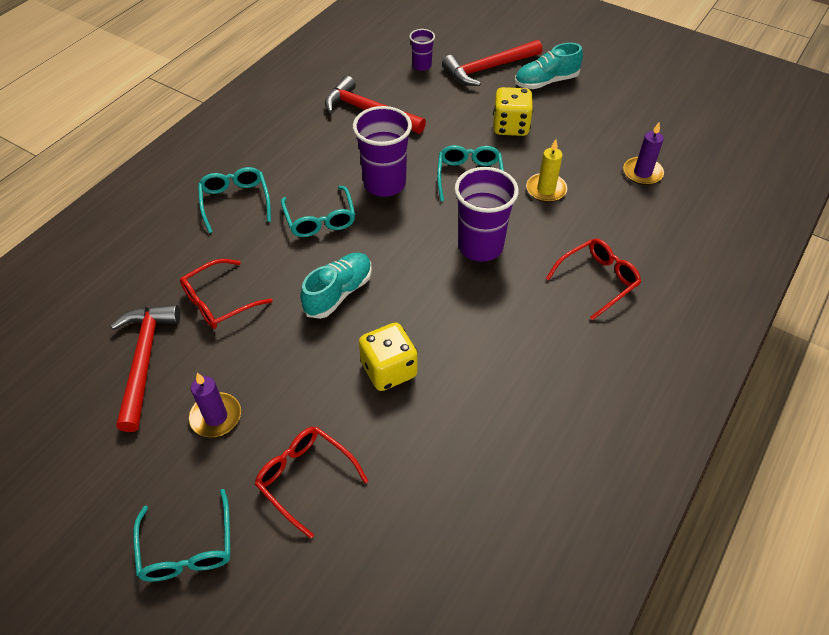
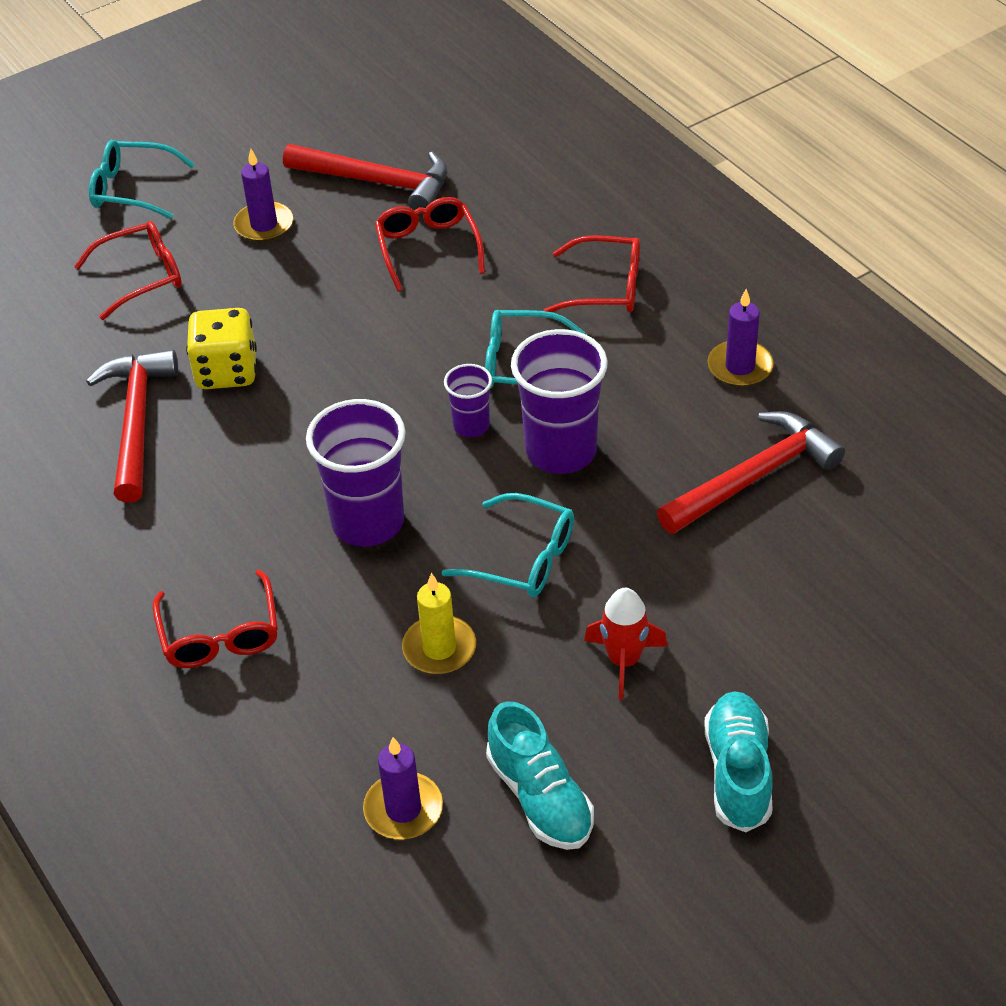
camera: 115 degrees right, 5 degrees down
turquoise glasses [198,167,271,233] -> red glasses [543,235,640,312]
turquoise shoe [300,253,372,319] -> turquoise shoe moved to [486,701,594,850]
purple cup [410,29,435,71] -> purple cup moved to [444,364,492,437]
red hammer [442,40,542,86] -> red hammer moved to [86,349,178,503]
yellow dice [493,87,533,136] -> red rocket [584,588,668,700]
none -> purple candle [708,289,774,387]

